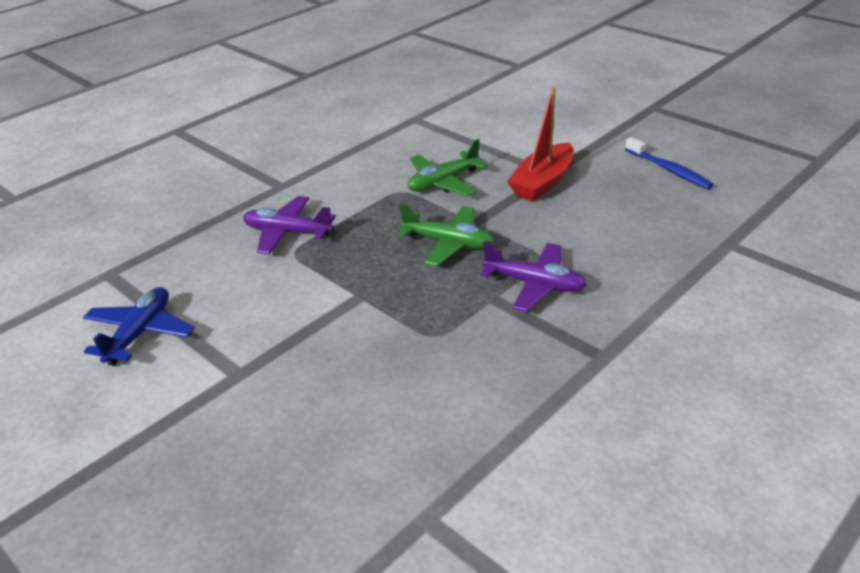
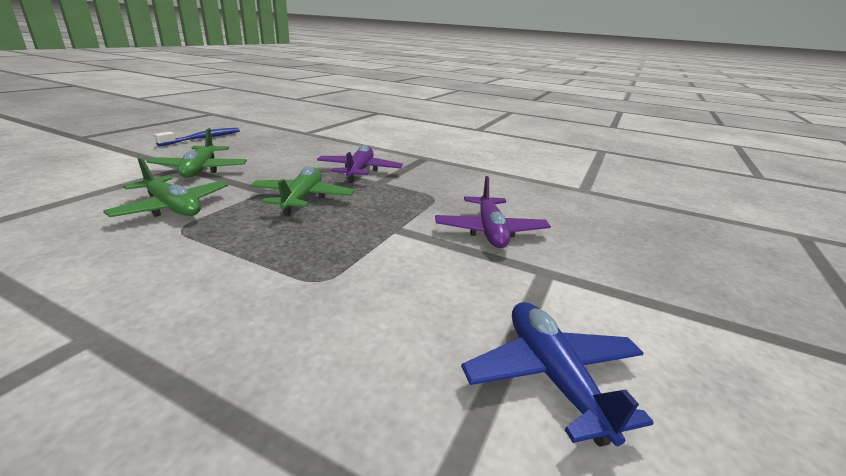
camera: 110 degrees left, 10 degrees down
blue plane [83,287,195,366] -> blue plane turned 75 degrees clockwise [461,302,654,447]
purple plane [243,196,336,254] -> purple plane moved to [435,176,551,248]
red boat [507,87,573,201] -> green plane [146,128,247,178]

